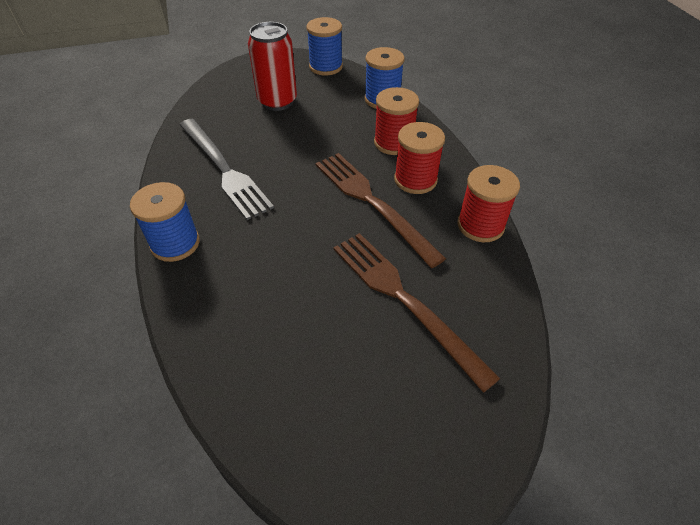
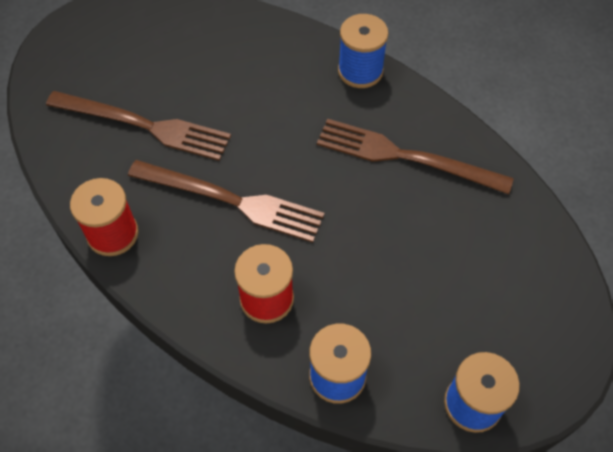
camera: 145 degrees right, 10 degrees up
grey fork [180,119,274,220] -> brown fork [317,119,514,194]
red can [248,22,297,111] -> none
red spool [394,122,445,194] -> none

